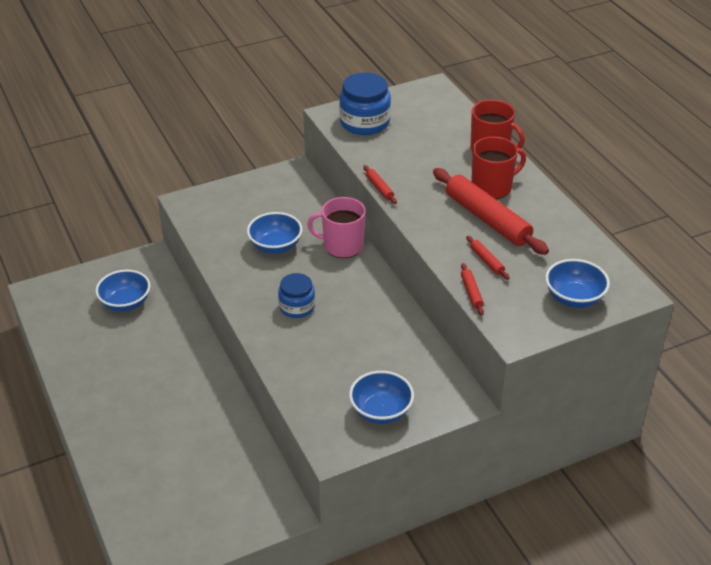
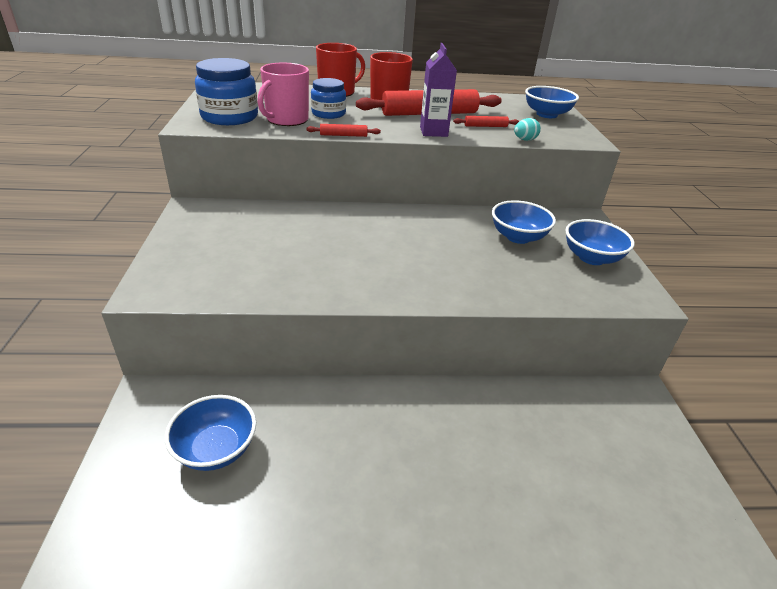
camera: 70 degrees left, 5 degrees down
blue bowl [247,212,302,254] -> blue bowl moved to [492,200,556,244]
blue jar [278,273,315,318] -> blue jar moved to [311,78,346,119]
pink mug [307,197,366,258] -> pink mug moved to [258,63,309,126]
red rolling pin [461,263,484,316] -> turquoise egg [514,118,541,141]
none -> purple carton [420,43,457,137]

